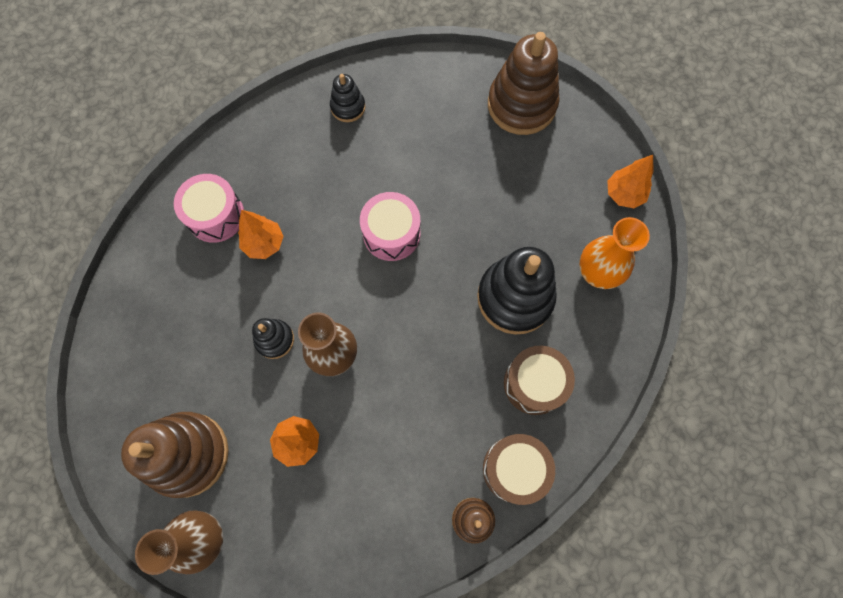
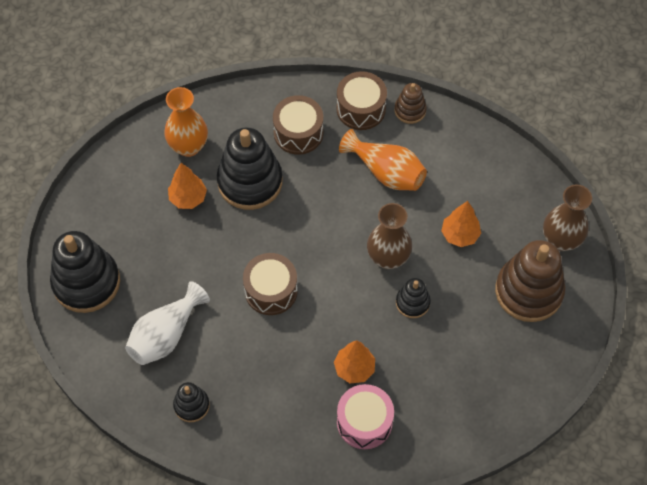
camera: 130 degrees left, 10 degrees down
pink drum [360,192,420,261] -> brown drum [243,253,298,315]
brown stacking toy [488,32,559,135] -> black stacking toy [50,231,120,313]
orange tree [607,155,654,208] -> orange tree moved to [168,163,207,209]
none -> white vase [125,281,210,365]
none -> orange vase [339,129,427,191]

